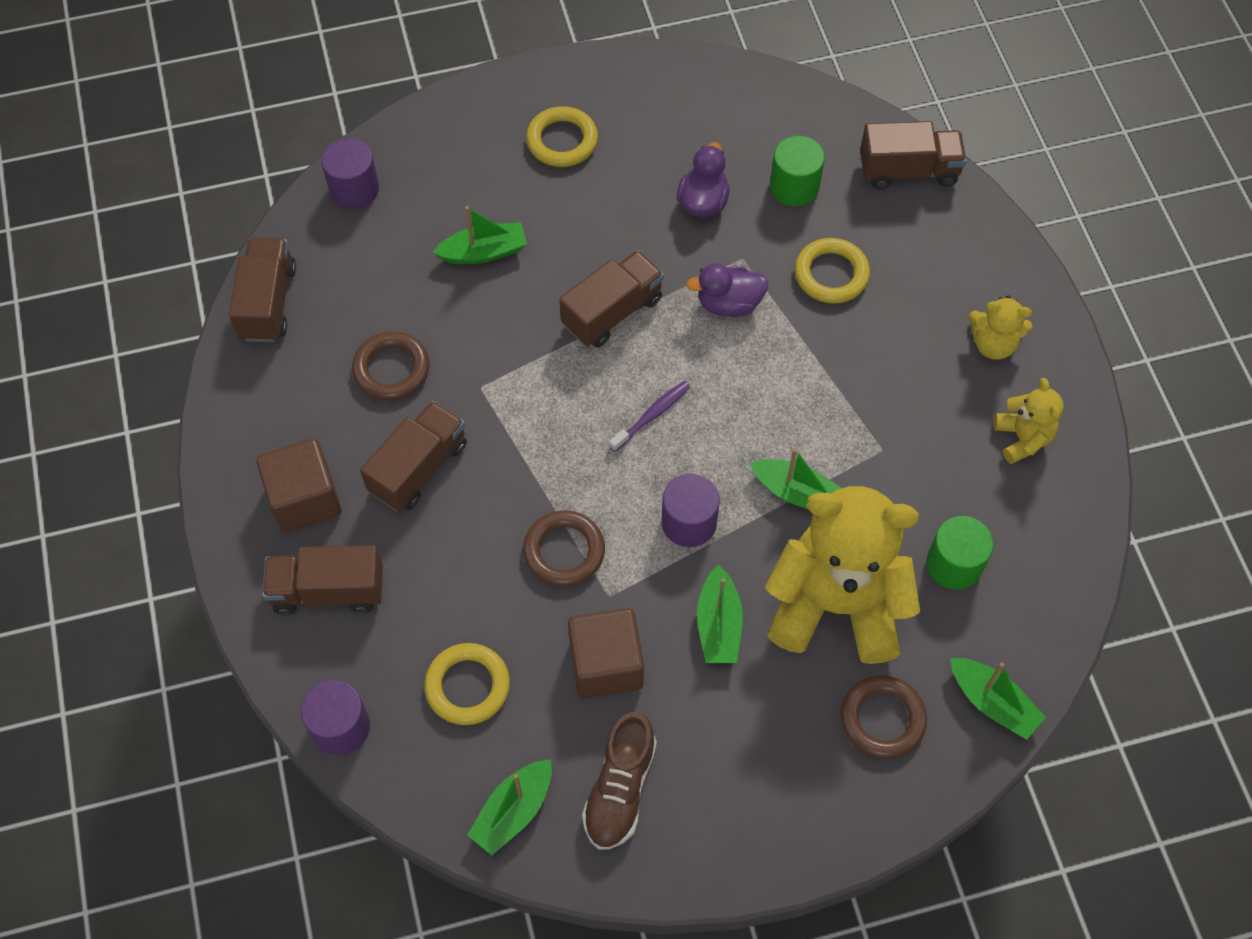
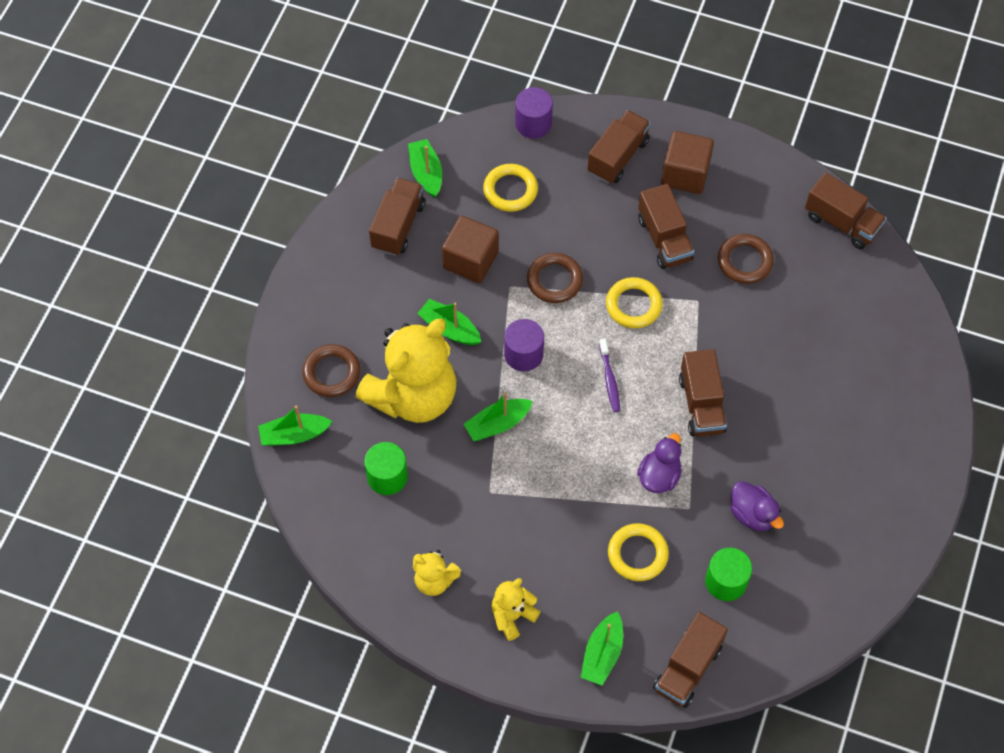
camera: 125 degrees right, 0 degrees up
purple cylinder [321,138,379,209] -> none
green boat [433,206,527,264] -> green boat moved to [580,611,623,685]
yellow ring [526,106,598,167] -> yellow ring moved to [606,277,663,328]
brown shoe [582,712,657,850] -> brown truck [369,177,425,256]

